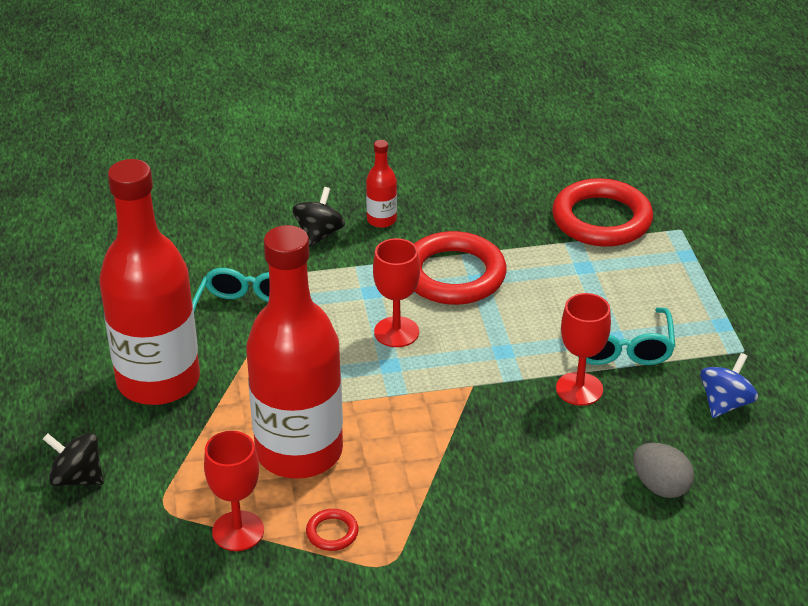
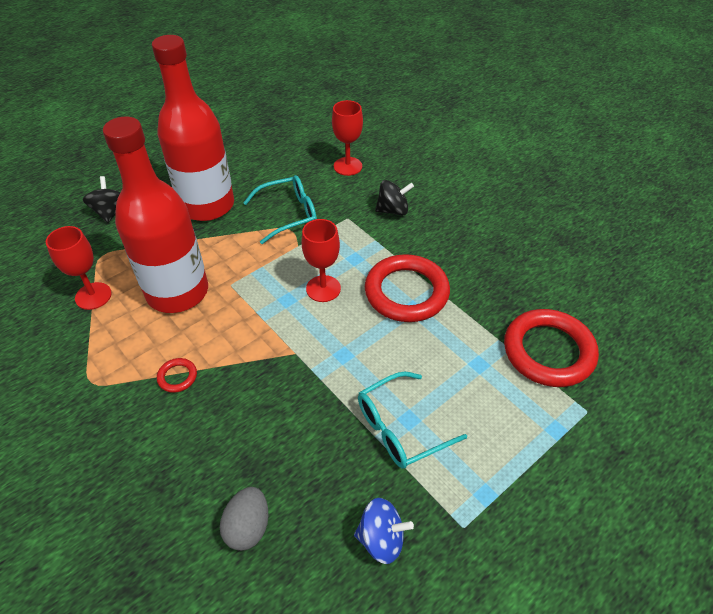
camera: 60 degrees right, 10 degrees up
red ring [306,509,359,551] -> red ring moved to [157,358,197,393]
red bottle [366,140,397,228] -> none
red goblet [556,293,611,406] -> red goblet moved to [332,100,363,176]

